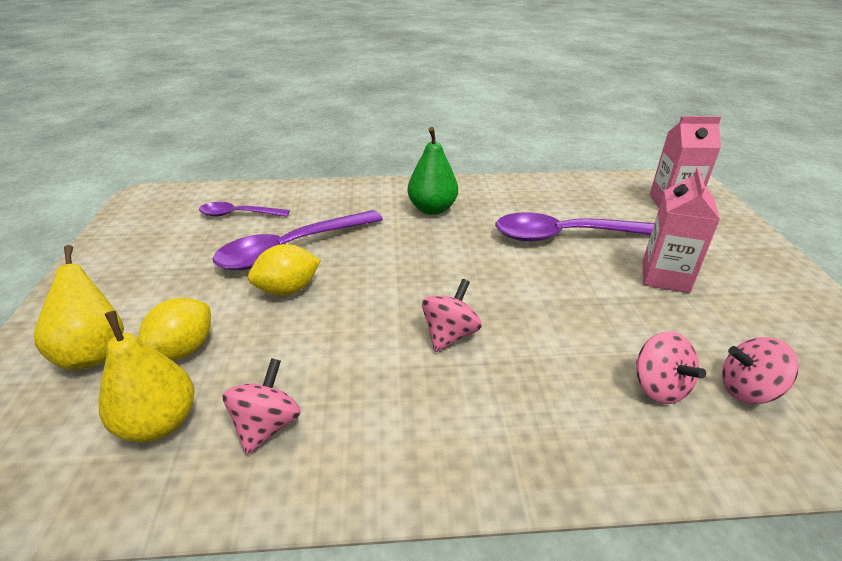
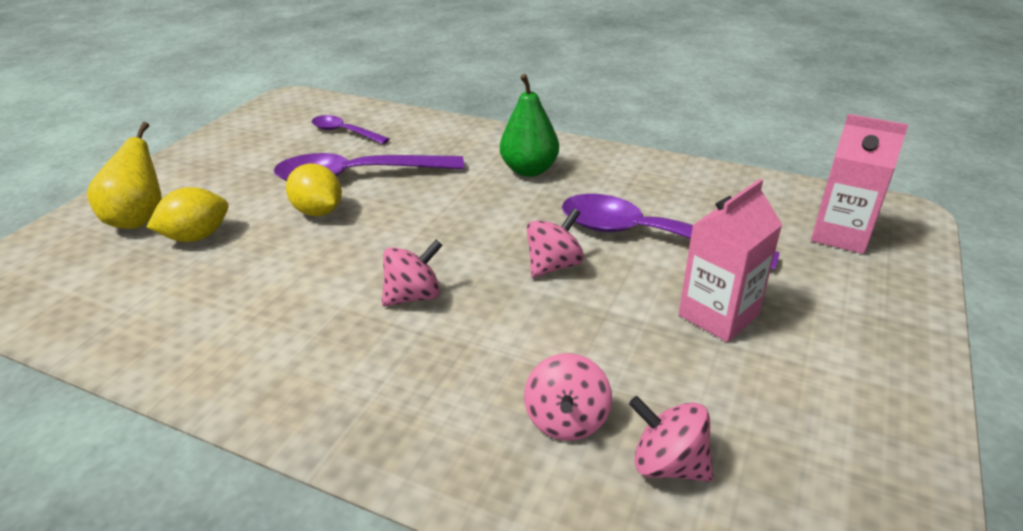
camera: 30 degrees right, 0 degrees up
yellow pear [98,311,195,442] -> none
pink spinning top [223,358,301,455] -> pink spinning top moved to [527,208,584,278]
yellow lemon [248,244,321,296] -> yellow lemon turned 45 degrees clockwise [286,164,342,216]

